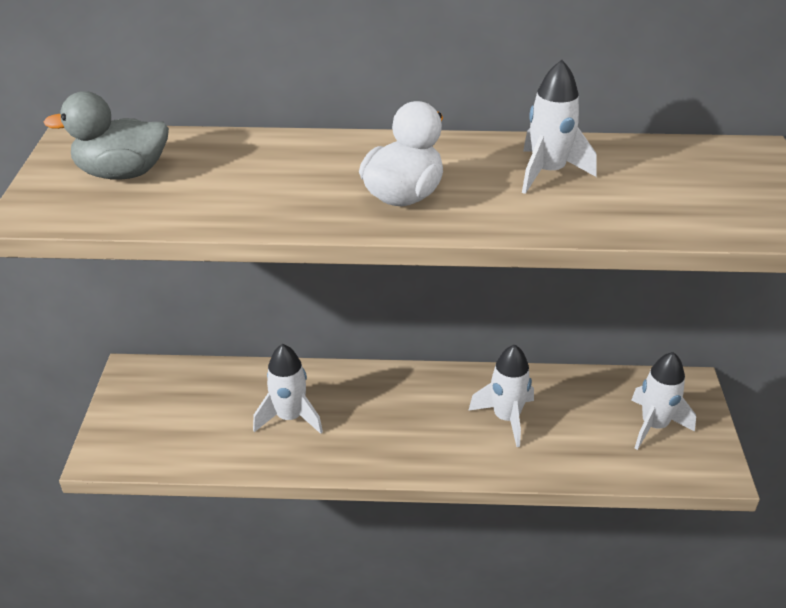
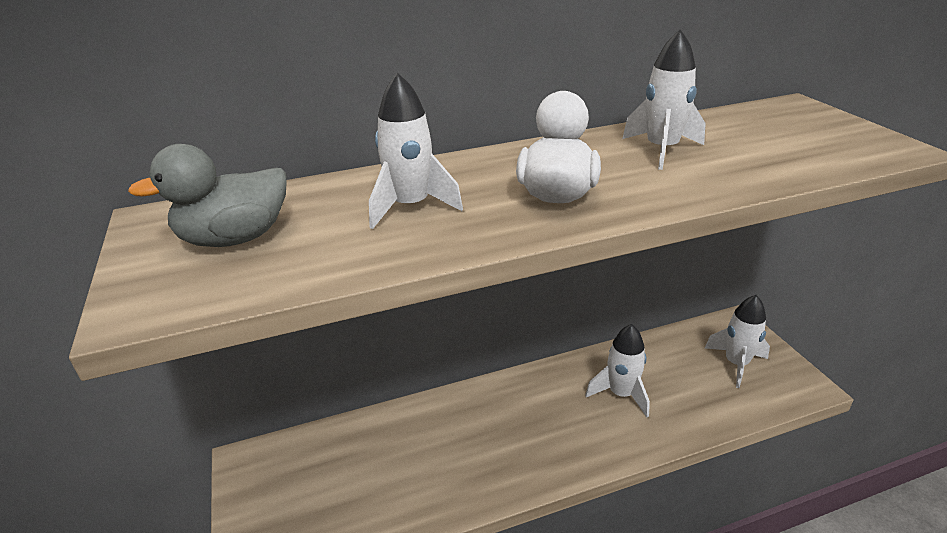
camera: 20 degrees left, 5 degrees down
white rocket [253,344,323,434] -> white rocket moved to [369,73,463,229]

